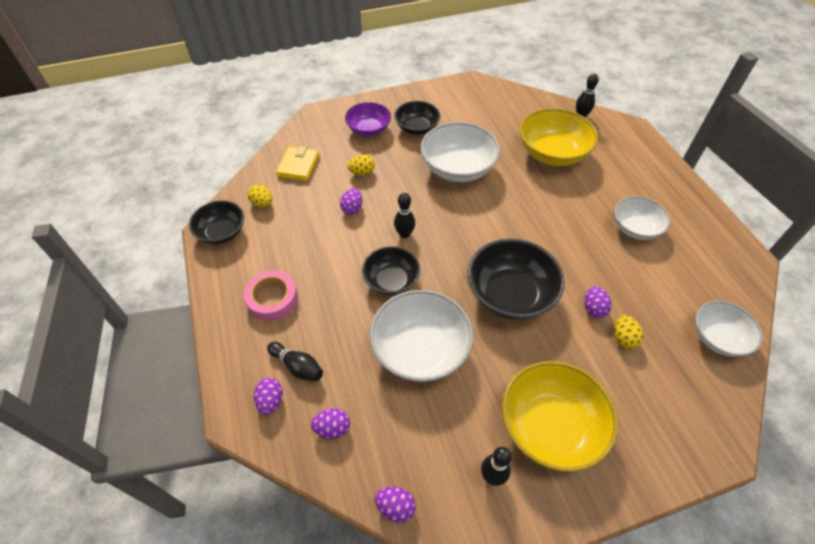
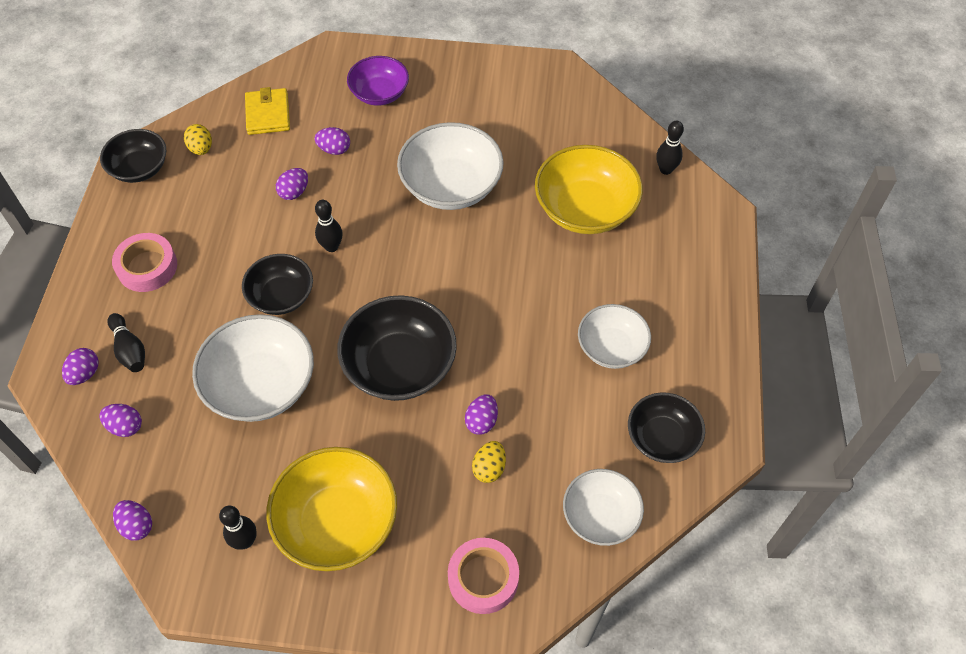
camera: 25 degrees right, 5 degrees up
yellow wallet [276,146,319,181] -> yellow wallet turned 45 degrees counterclockwise [245,87,290,135]
yellow egg [347,154,375,175] -> purple egg [315,127,350,155]
black bowl [394,101,440,135] -> black bowl moved to [628,392,705,463]
none -> pink tape [448,538,519,614]

